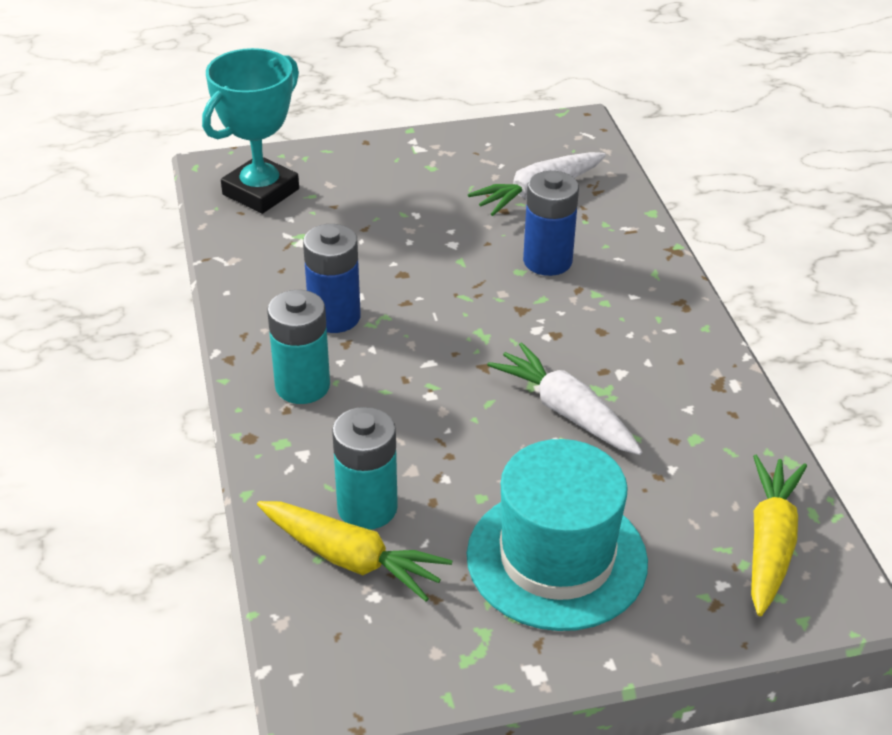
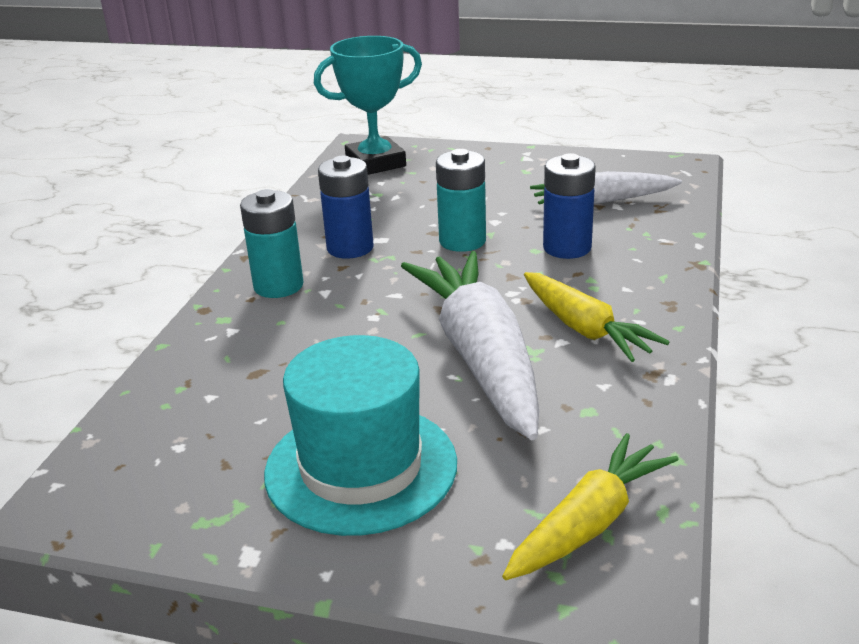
camera: 30 degrees right, 10 degrees down
yellow carrot [257,501,452,602] -> yellow carrot moved to [524,272,669,362]
turquoise battery [332,407,398,530] -> turquoise battery moved to [436,149,486,252]
white carrot [487,342,642,455] -> white carrot [401,251,539,440], size x1.69

